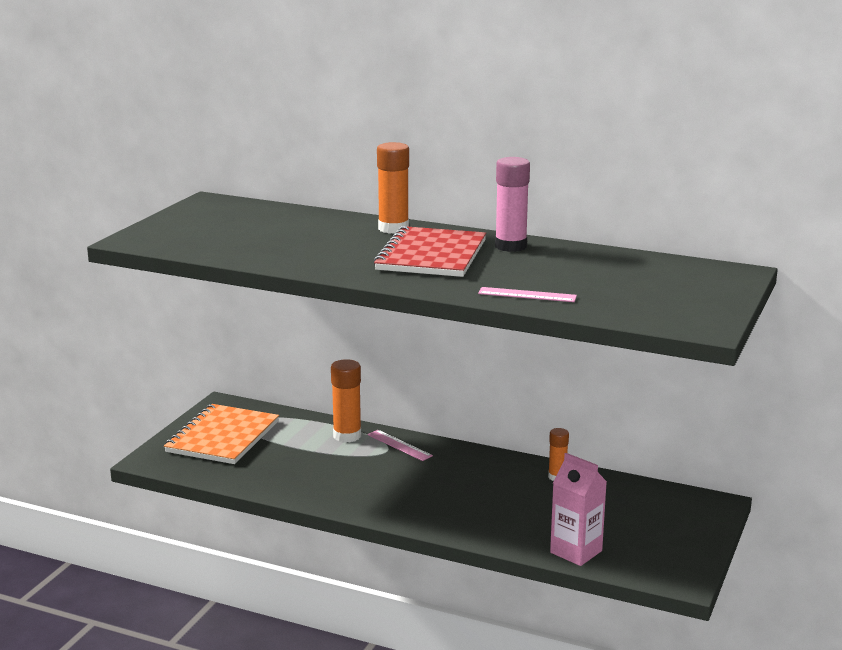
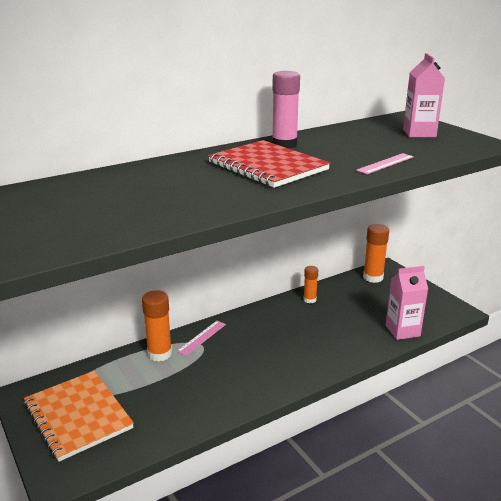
camera: 55 degrees left, 5 degrees up
pink ruler [368,430,433,461] -> pink ruler turned 45 degrees counterclockwise [176,321,226,356]
orange glue stick [377,142,409,234] -> orange glue stick moved to [363,224,389,283]
none -> pink carton [403,53,445,137]

